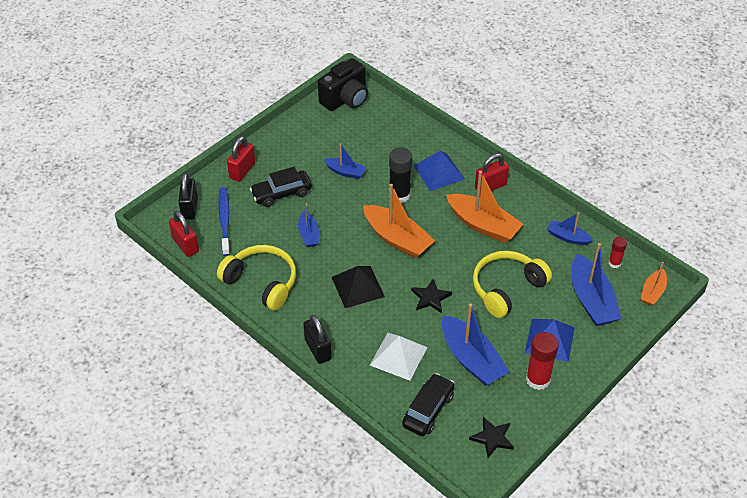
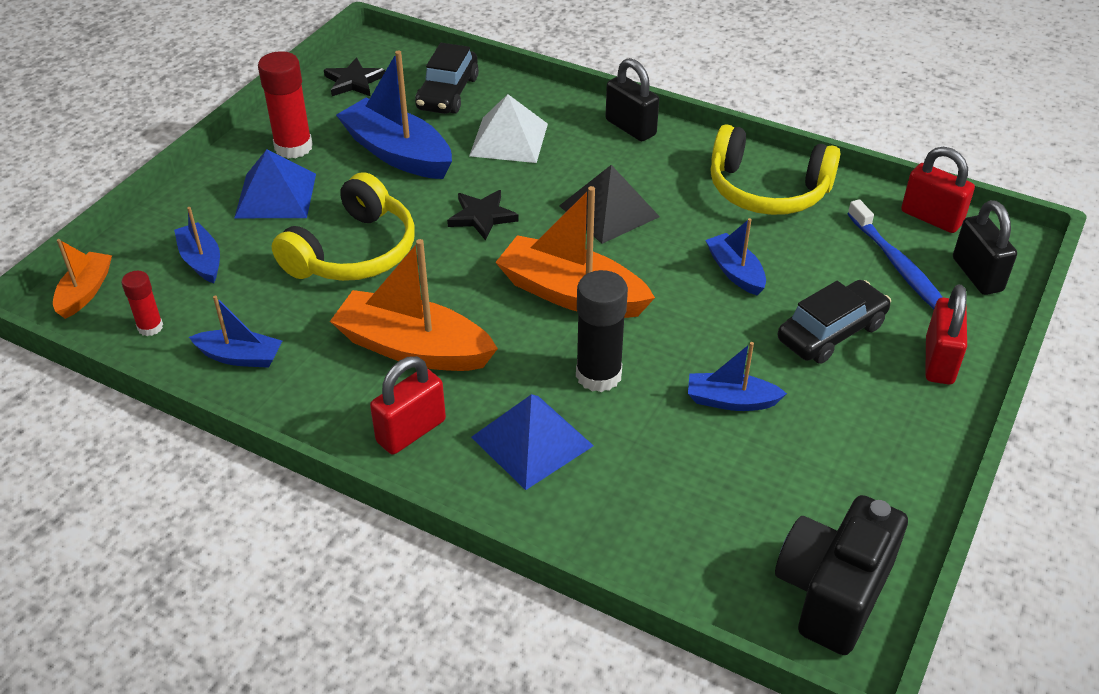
camera: 165 degrees right, 5 degrees down
blue boat [572,243,622,326] -> blue boat [174,207,220,283], size x0.55

